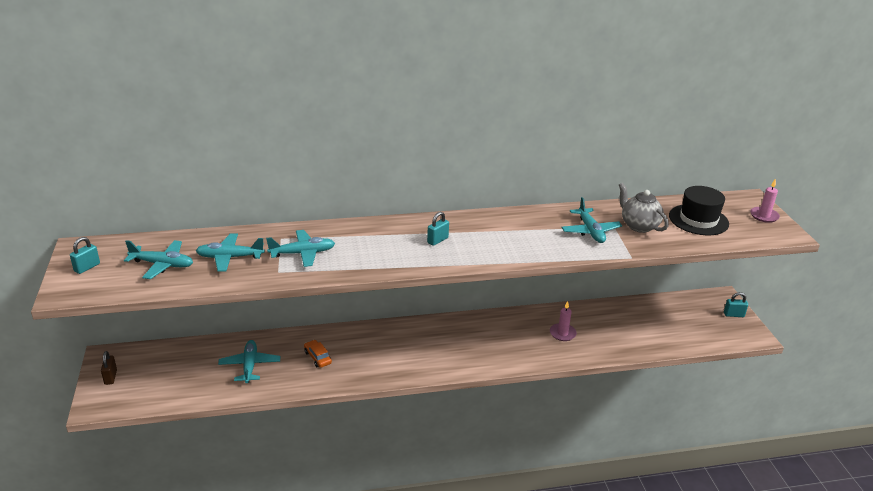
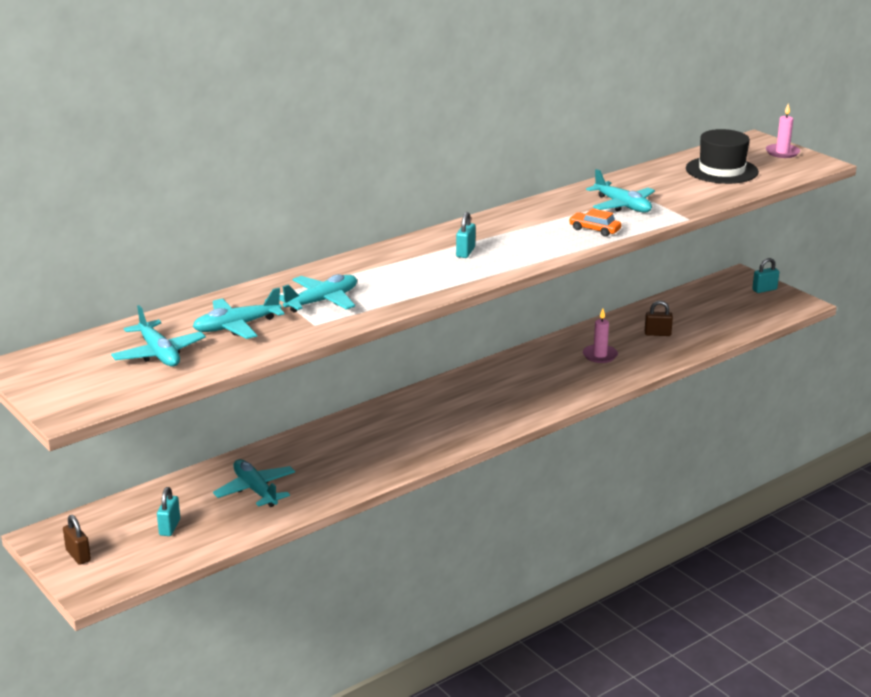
camera: 25 degrees left, 5 degrees down
turquoise padlock [70,237,100,274] -> turquoise padlock moved to [157,487,180,536]
turquoise plane [124,240,193,279] -> turquoise plane turned 75 degrees clockwise [111,305,206,367]
orange car [304,340,332,368] -> orange car moved to [569,208,621,237]
grey teapot [619,183,669,233] -> none
none -> brown padlock [645,301,673,336]

